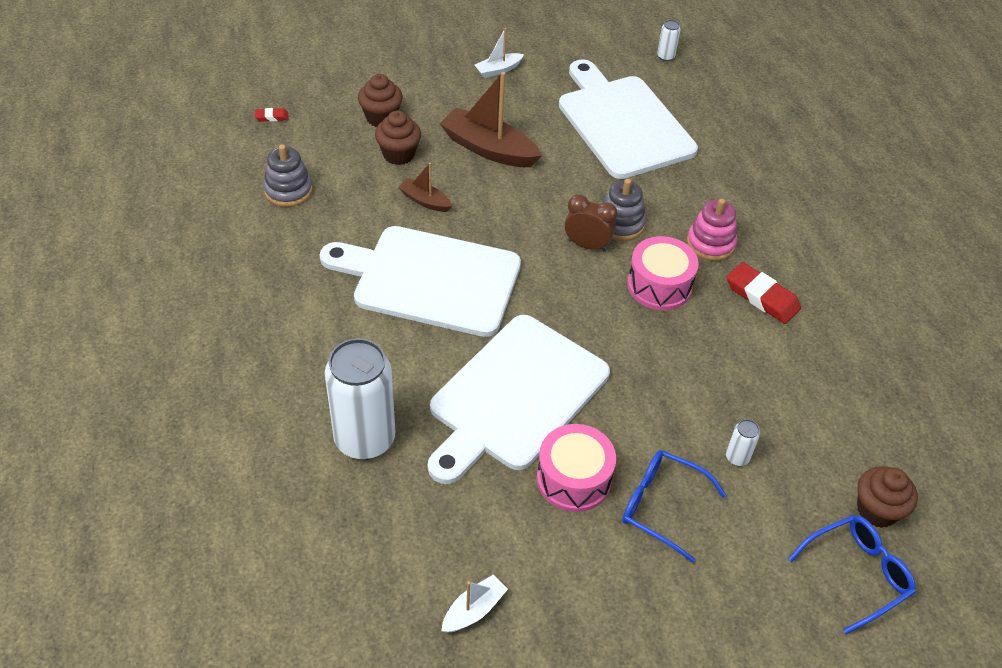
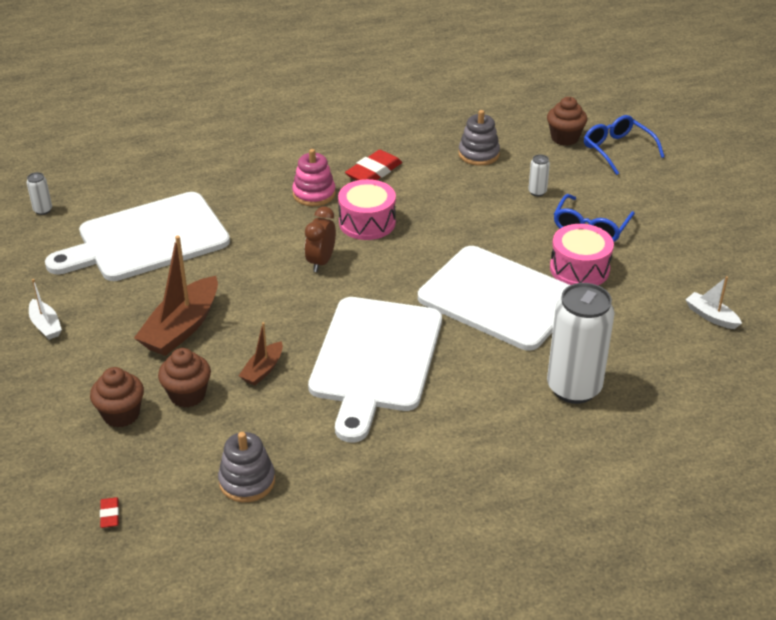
camera: 90 degrees left, 10 degrees down
grey stacking toy [603,179,646,241] -> grey stacking toy moved to [458,110,500,166]

